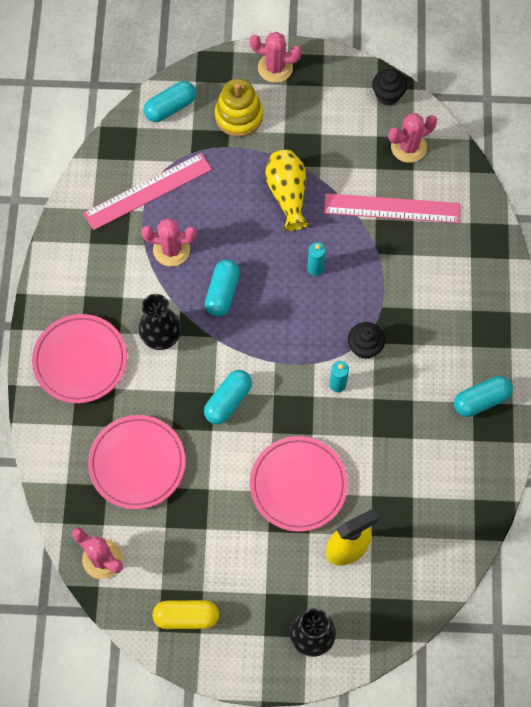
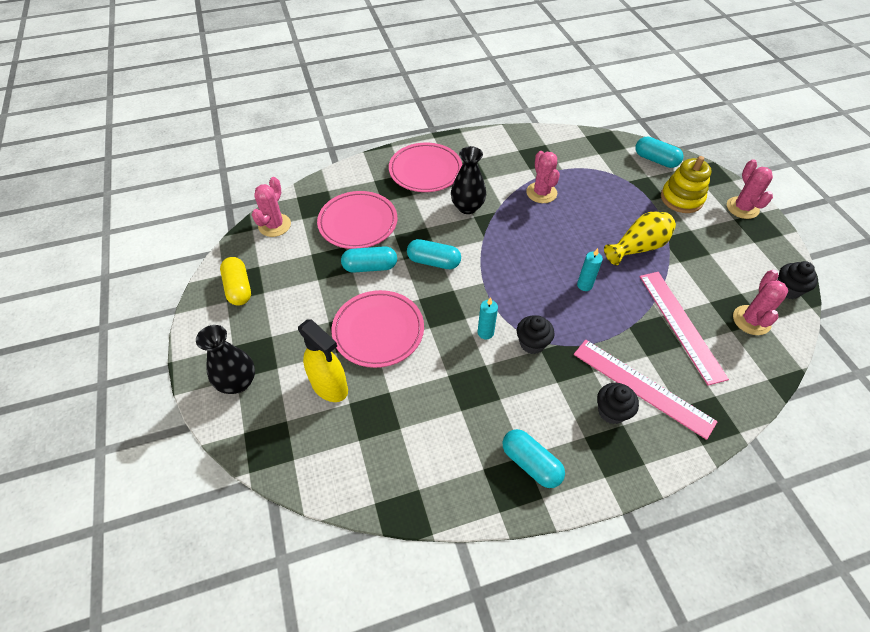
camera: 70 degrees right, 15 degrees down
pink ruler [83,153,212,230] -> pink ruler moved to [574,340,718,440]
turquoise capsule [205,260,240,317] -> turquoise capsule moved to [341,246,397,273]
pink cactus [388,113,437,163] -> pink cactus turned 60 degrees clockwise [733,270,788,335]
none -> black cupcake [597,383,639,424]

